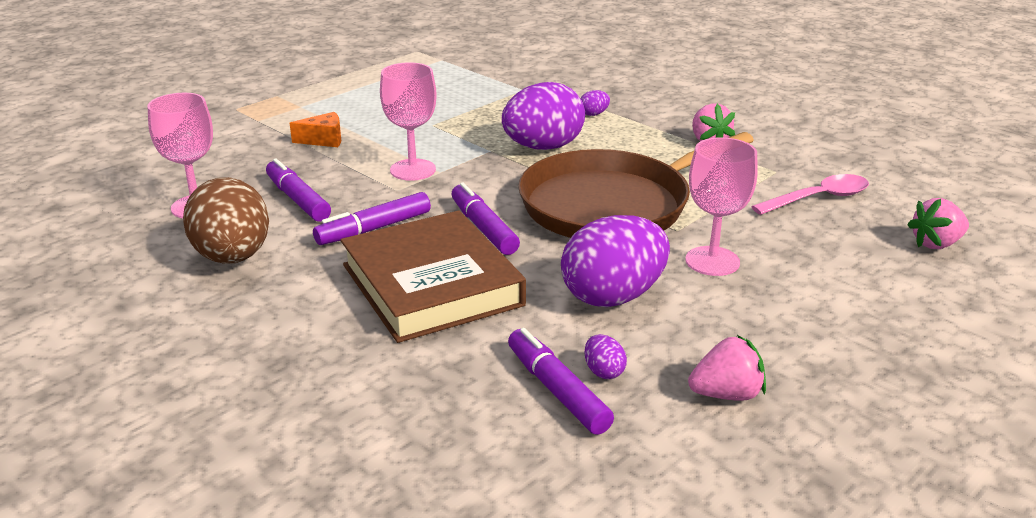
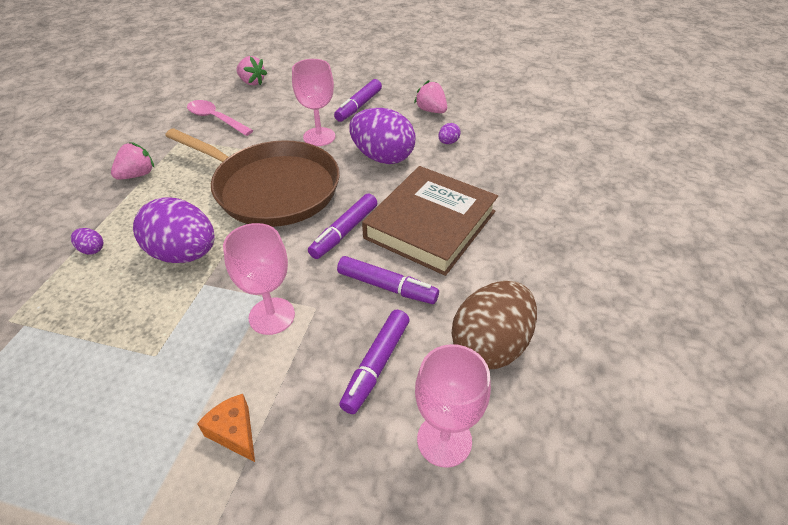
camera: 120 degrees left, 15 degrees up
purple marker [508,328,614,435] -> purple marker moved to [334,79,382,122]

